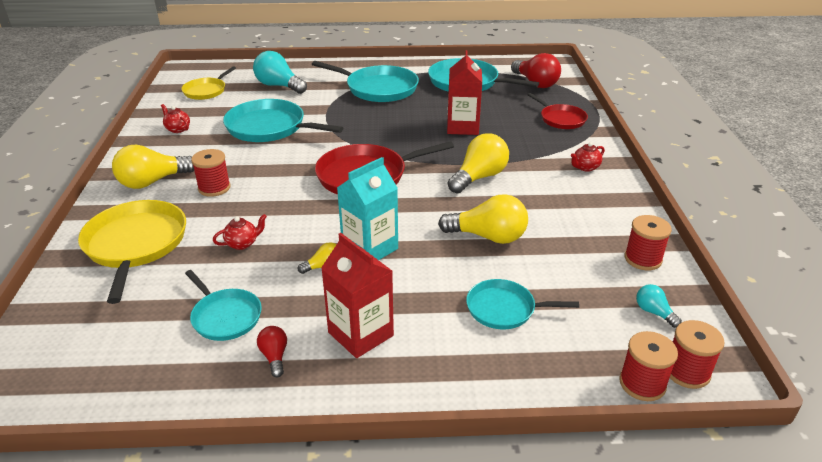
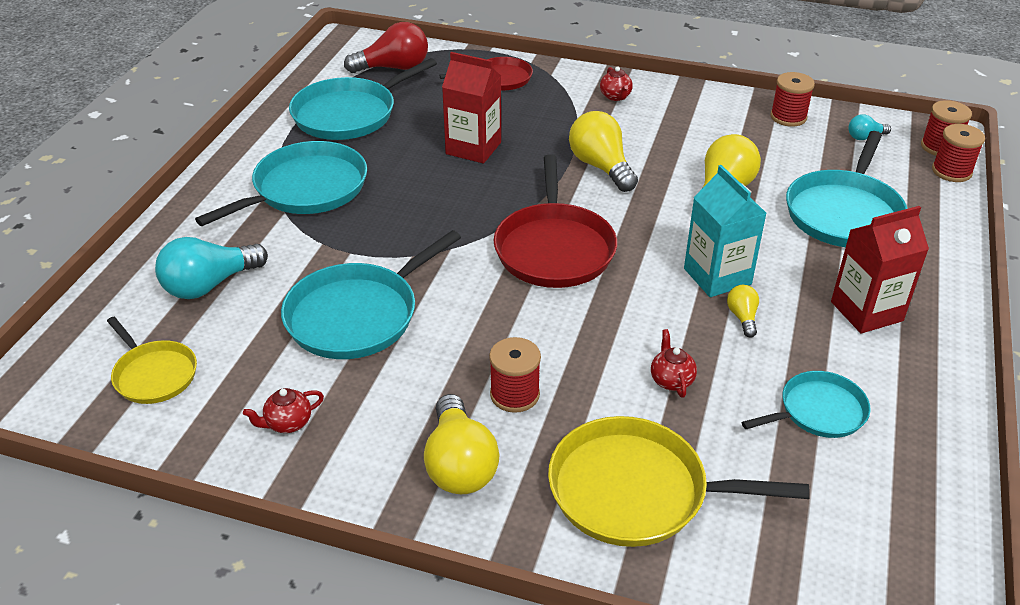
camera: 70 degrees left, 5 degrees up
red light bulb [257,326,287,378] -> none
turquoise pan [466,279,579,329] -> turquoise pan [786,131,908,247], size x1.69

